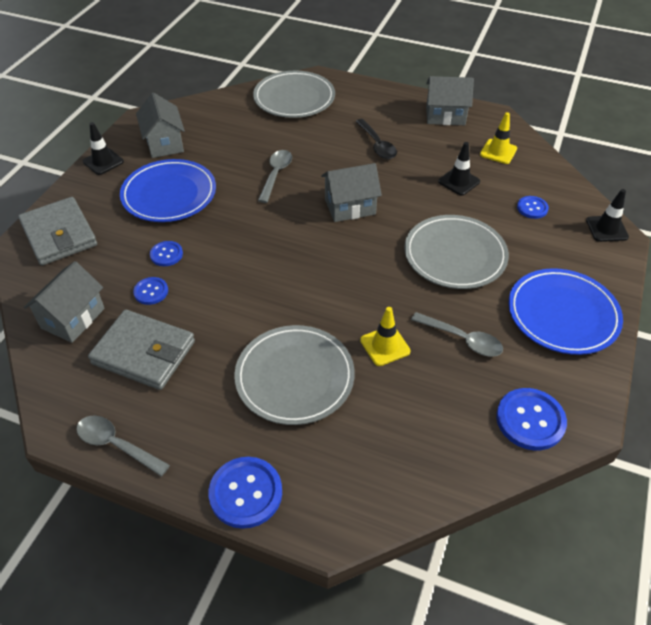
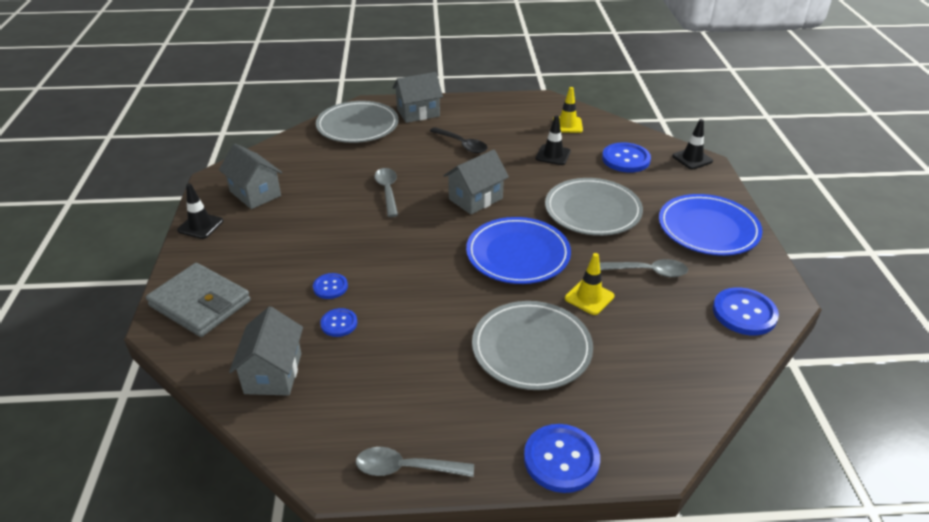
camera: 25 degrees left, 10 degrees down
grey wallet [88,309,195,390] -> none
blue plate [120,159,216,222] -> blue plate moved to [466,217,571,284]
grey house [426,76,474,125] -> grey house moved to [393,72,443,123]
blue button [517,196,549,219] -> blue button [602,142,651,173], size x1.72

